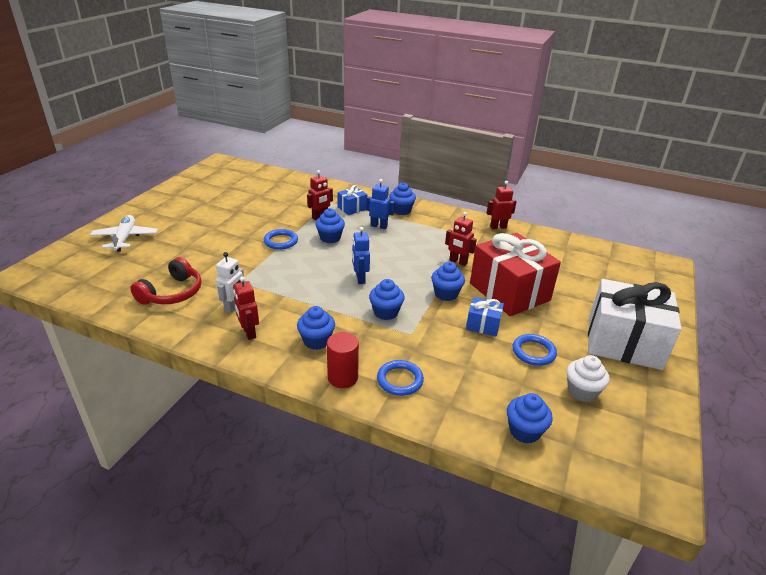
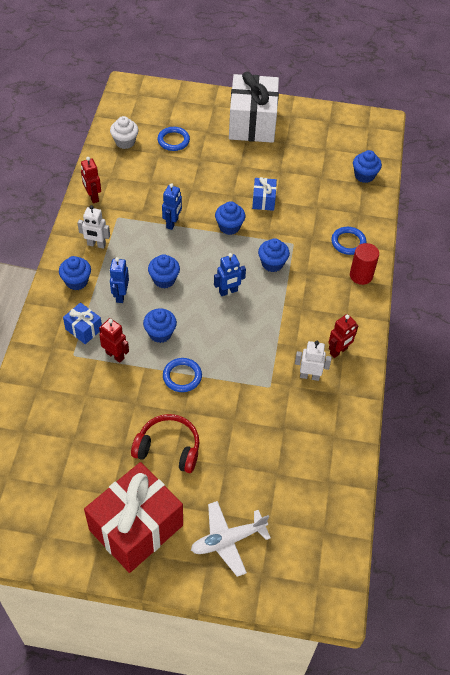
camera: 105 degrees left, 20 degrees up
red headphones [130,257,201,305] -> red headphones moved to [131,414,199,473]
blue cupcake [297,306,335,350] -> blue cupcake moved to [148,254,180,289]
red robot [445,212,477,266] -> blue robot [162,183,182,230]
red gift [470,233,561,316] -> red gift moved to [84,462,183,573]
blue ring [513,334,557,366] -> blue ring moved to [158,127,190,151]
white cupcake [567,355,610,402] -> white cupcake moved to [110,116,139,149]
none -> white robot [78,205,110,249]

